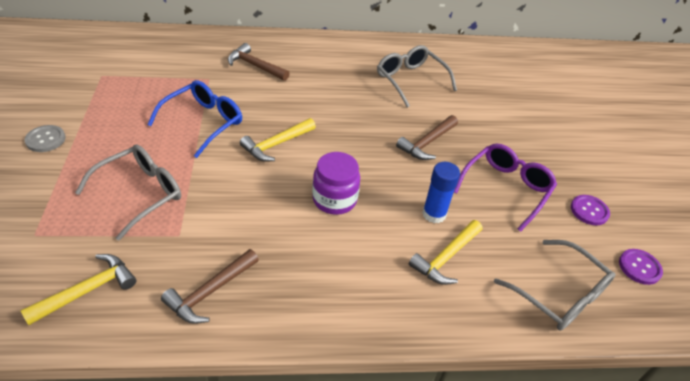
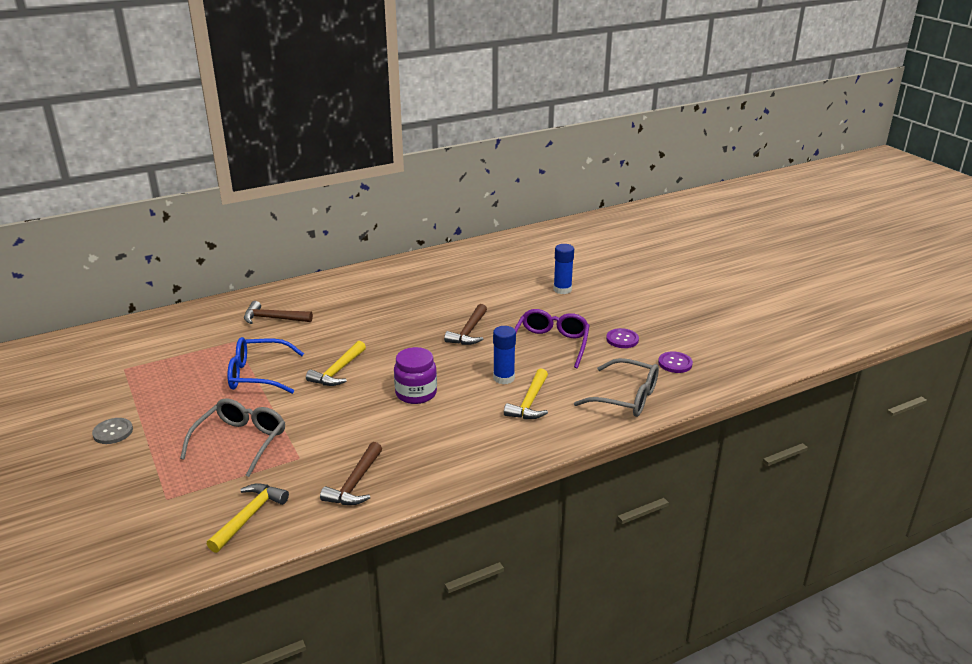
camera: 20 degrees left, 15 degrees down
blue glasses [147,80,242,158] -> blue glasses turned 105 degrees counterclockwise [227,337,304,394]
grey glasses [377,45,457,107] -> none
none -> blue glue stick [554,244,574,294]

